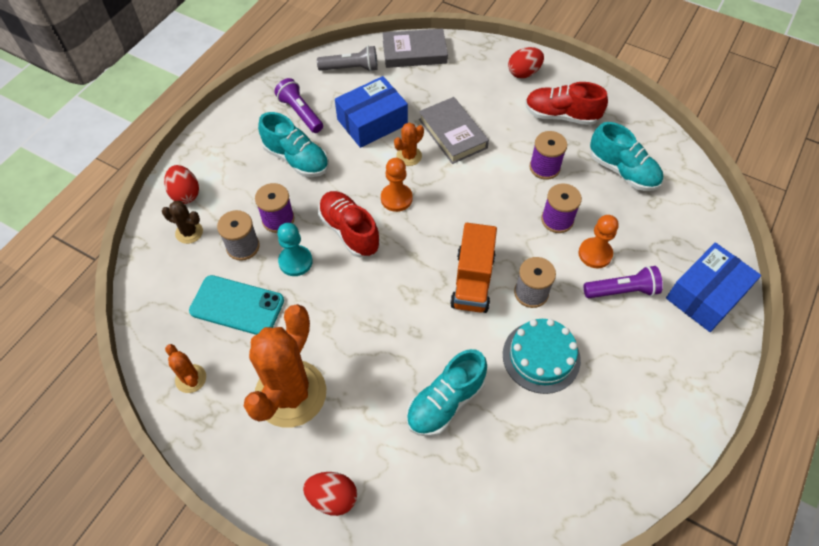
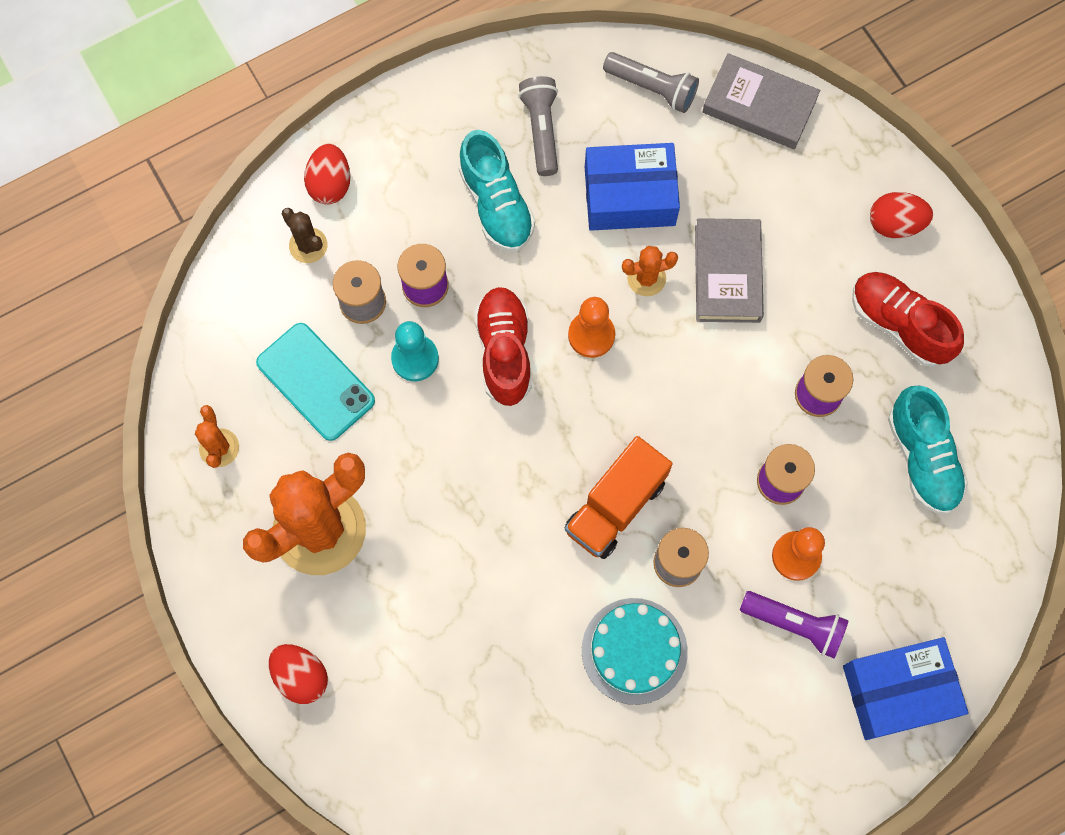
camera: 30 degrees right, 15 degrees up
purple flashlight [274,78,323,133] -> grey flashlight [518,76,558,176]
turquoise shoe [407,349,487,437] -> none

